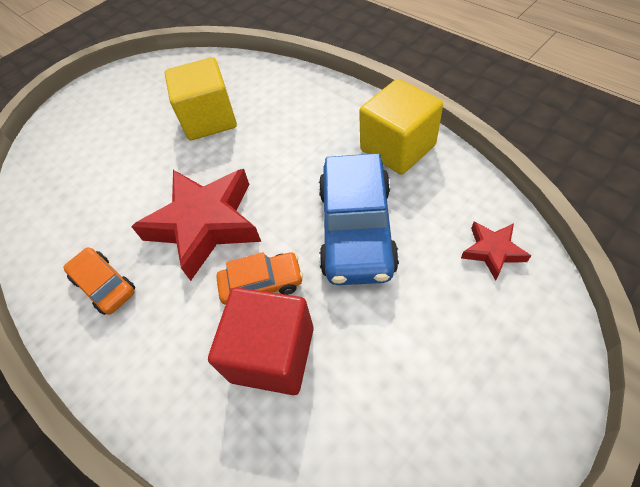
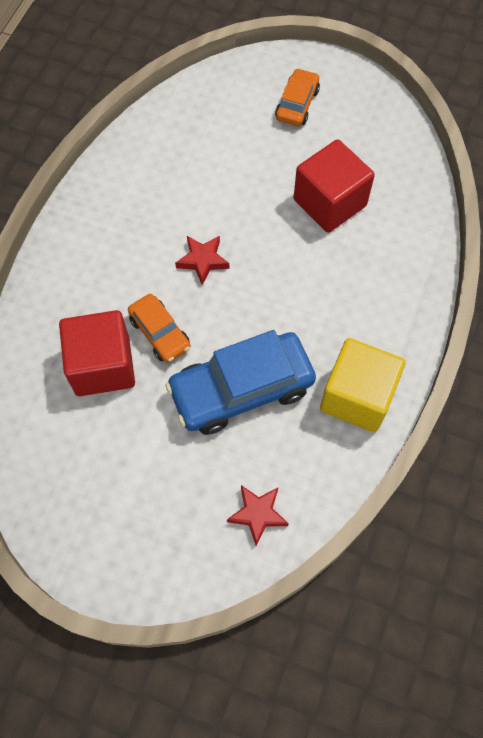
camera: 60 degrees right, 10 degrees up
orange car [64,247,135,315] -> orange car moved to [275,68,320,126]
red star [131,169,261,281] -> red star [175,236,229,285], size x0.46
yellow cube [165,57,237,140] -> red cube [294,139,375,233]

